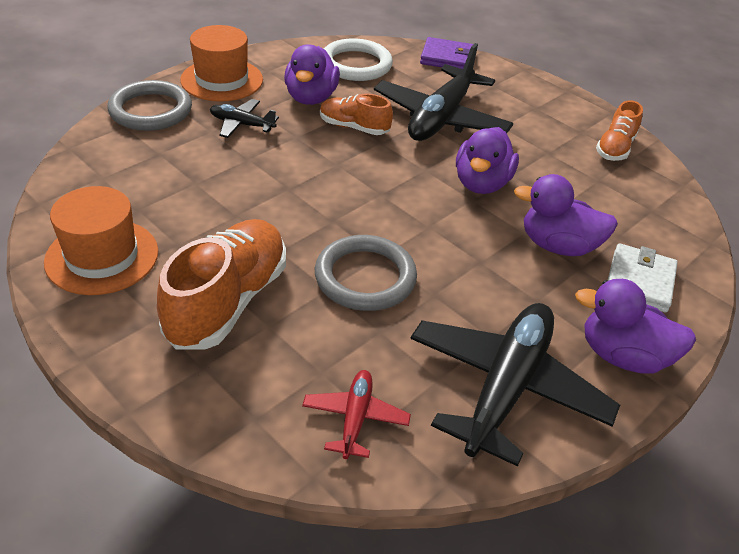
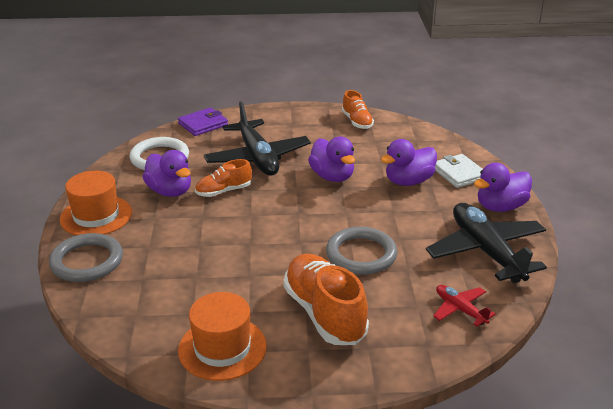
camera: 45 degrees left, 10 degrees down
black plane [210,99,279,138] -> none

